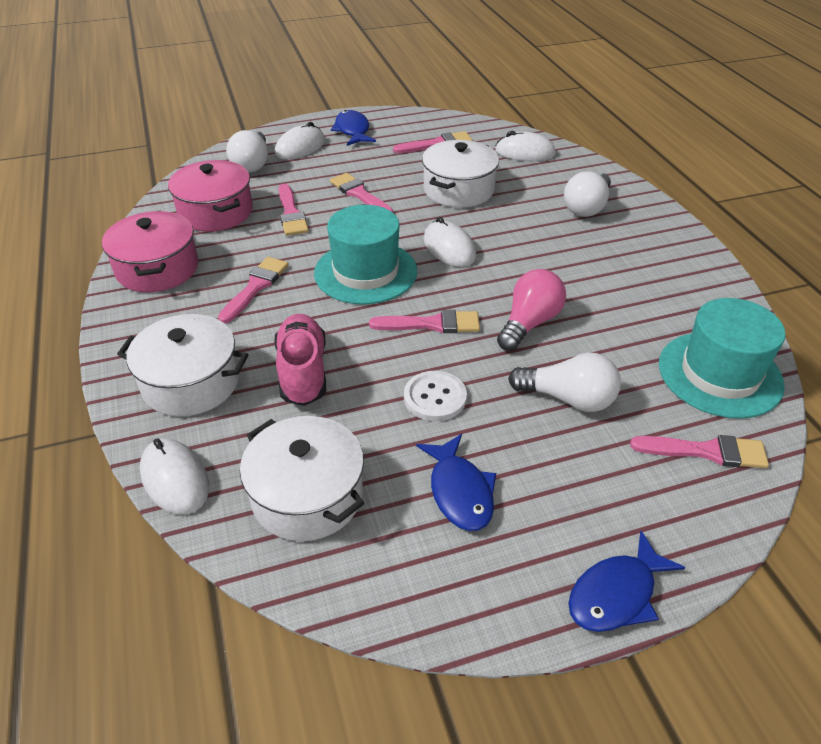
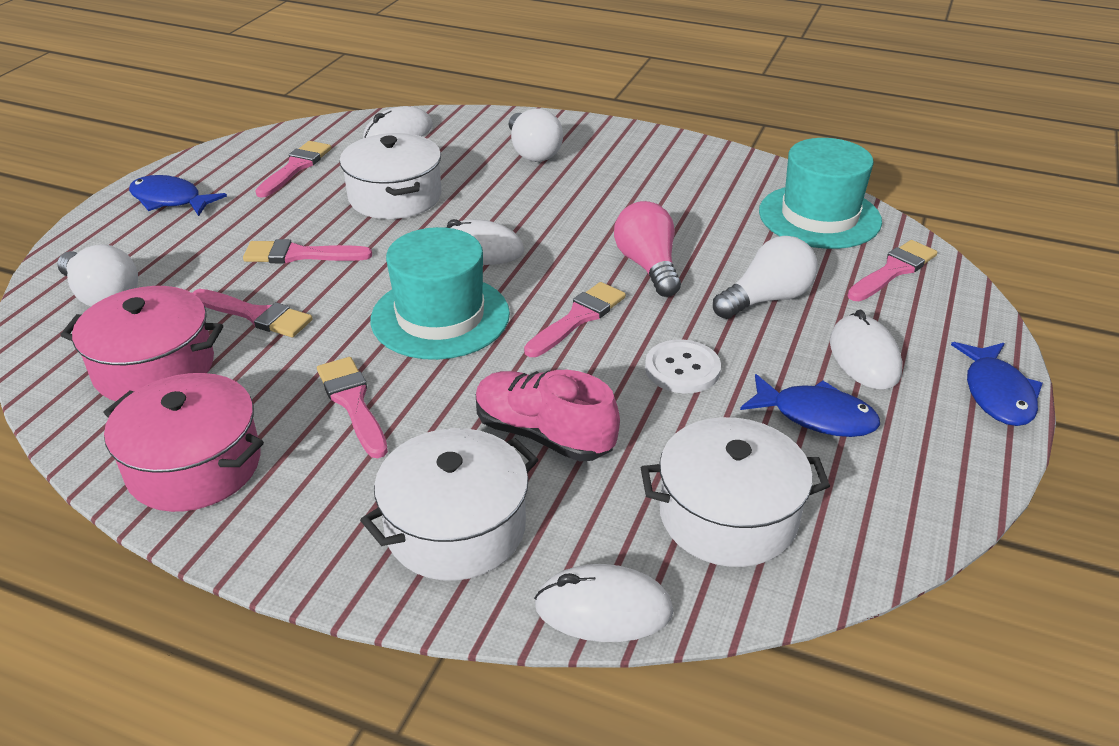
camera: 50 degrees left, 5 degrees down
white mouse [275,122,325,159] -> white mouse moved to [830,310,903,390]

